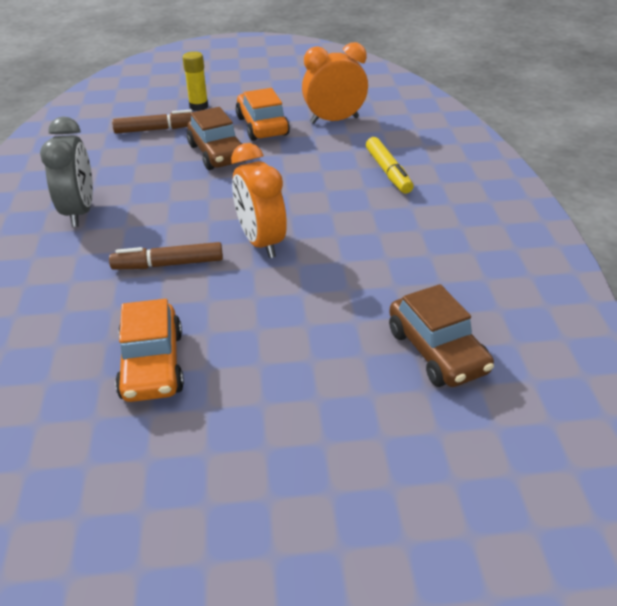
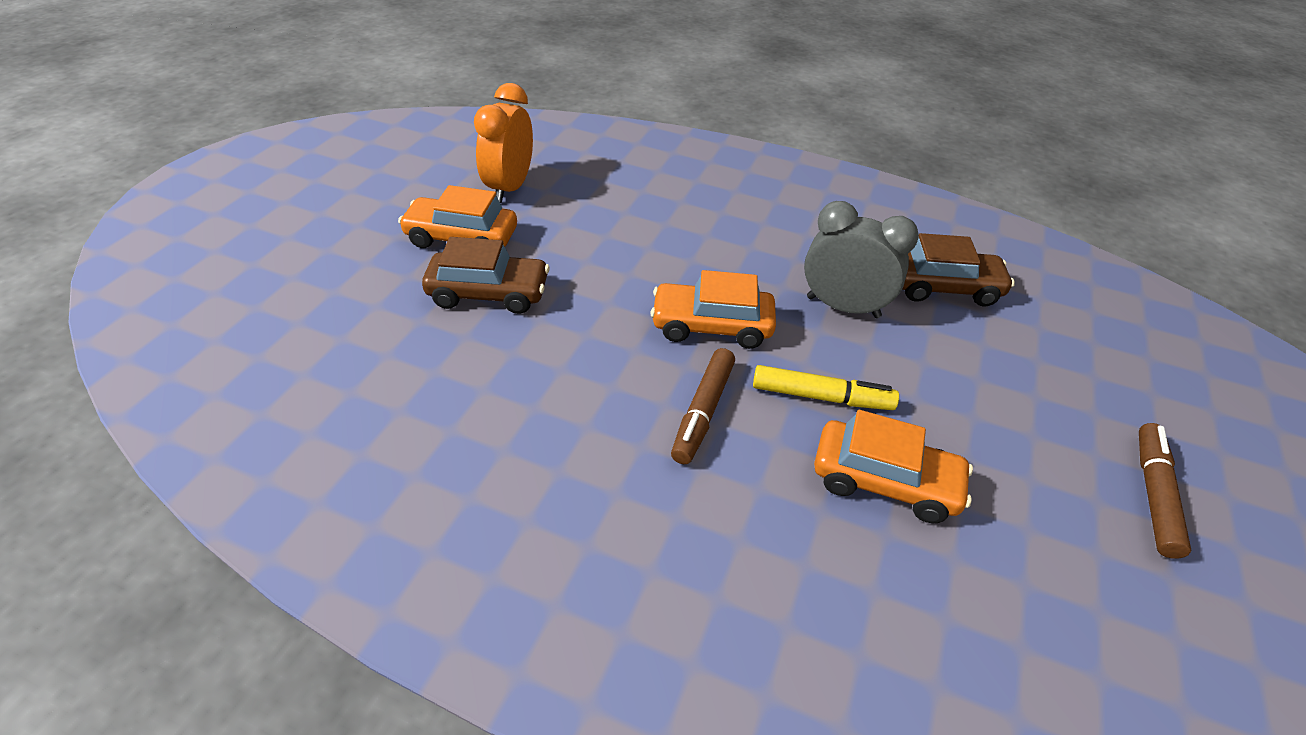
camera: 65 degrees left, 5 degrees up
grey clock [40,117,93,227] -> grey clock moved to [804,201,919,318]
brown marker [112,110,192,134] -> brown marker moved to [1139,423,1191,559]
yellow glue stick [182,51,208,111] -> none
orange clock [231,143,287,258] -> orange car [650,270,776,349]
yellow marker [366,137,414,194] -> yellow marker moved to [753,365,899,410]

